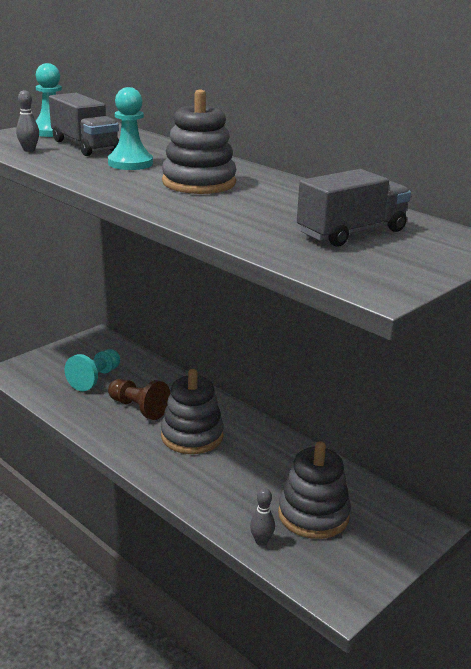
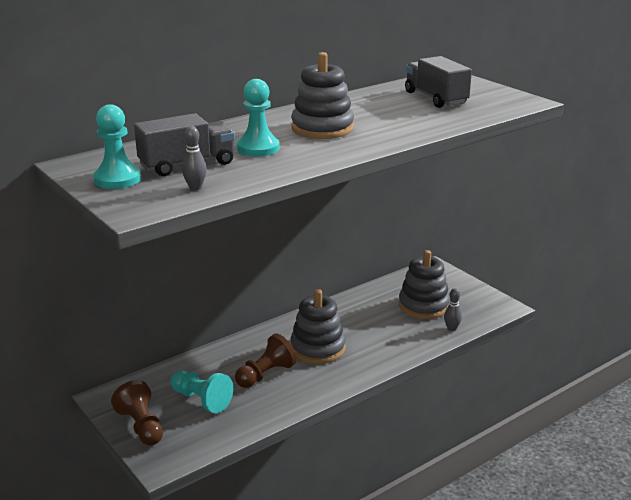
camera: 80 degrees left, 0 degrees up
none -> brown pawn [111,380,163,445]

